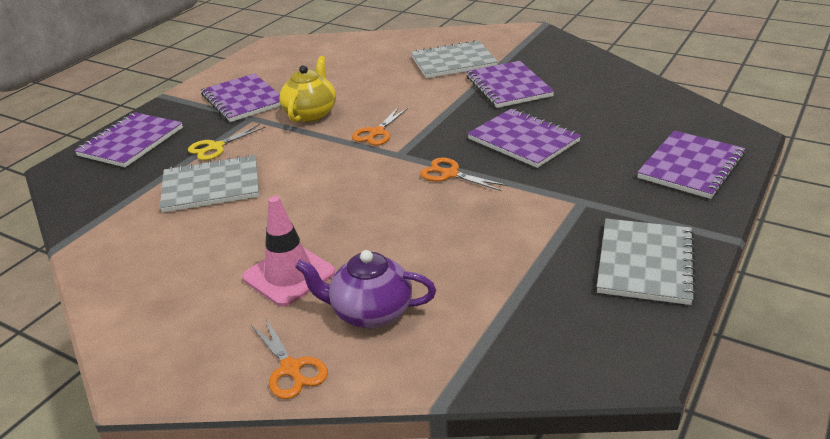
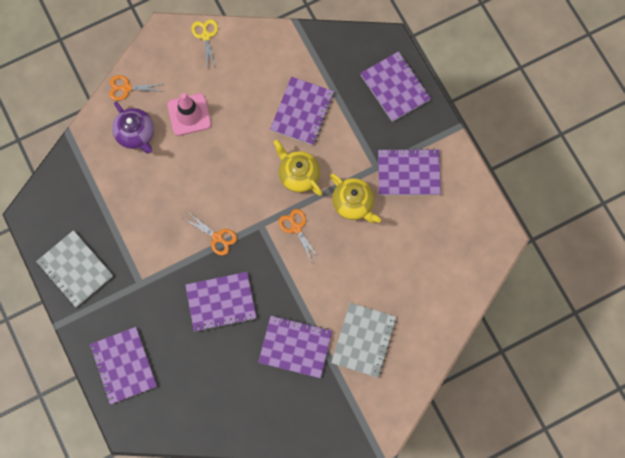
camera: 120 degrees right, 40 degrees up
grey notebook [160,155,259,213] -> purple notebook [270,77,334,145]
yellow scissors [188,124,266,160] -> yellow scissors moved to [191,19,218,71]
purple teapot [295,250,436,328] -> purple teapot turned 105 degrees clockwise [112,101,154,153]
orange scissors [420,158,508,191] -> orange scissors turned 60 degrees clockwise [184,214,237,256]
none -> yellow teapot [273,140,323,196]

